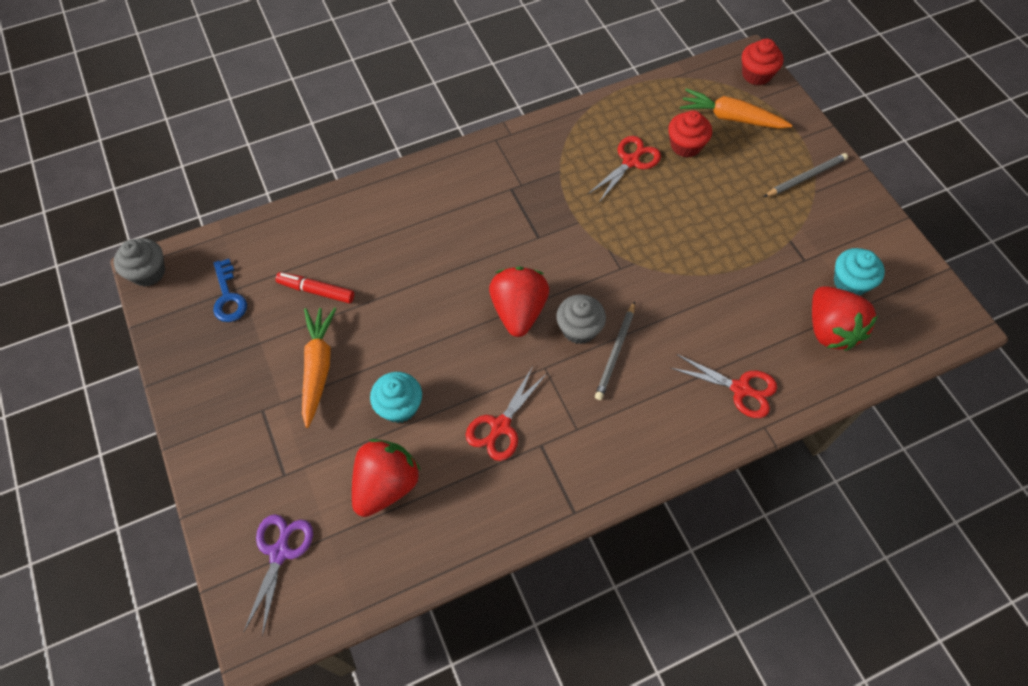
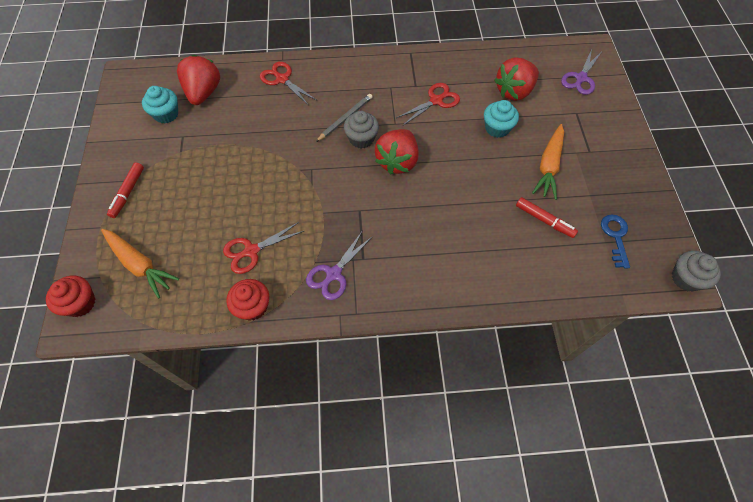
camera: 160 degrees left, 0 degrees up
red cupcake [668,110,712,158] -> red cupcake moved to [226,279,269,321]
grey pencil [764,153,848,197] -> red marker [107,163,144,218]
none -> purple scissors [306,230,373,300]

